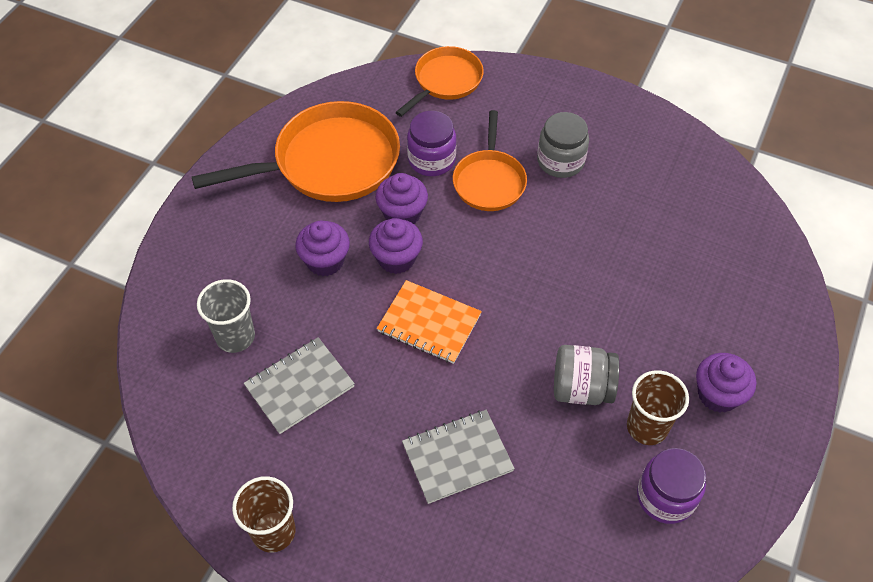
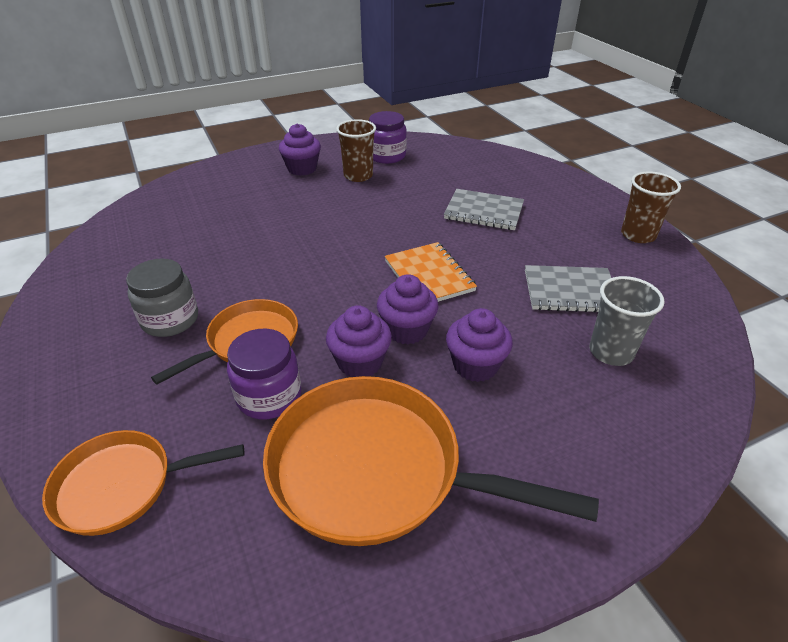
camera: 140 degrees left, 15 degrees down
grey jar [554,345,619,405] -> none

